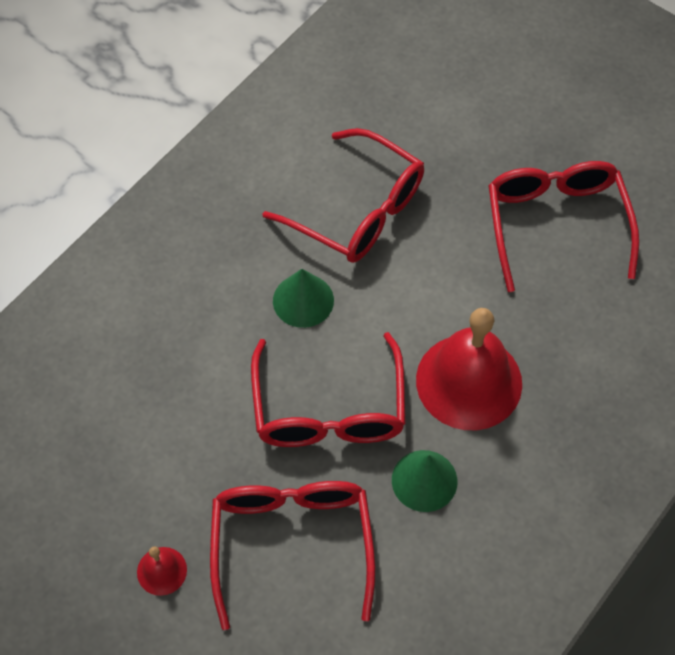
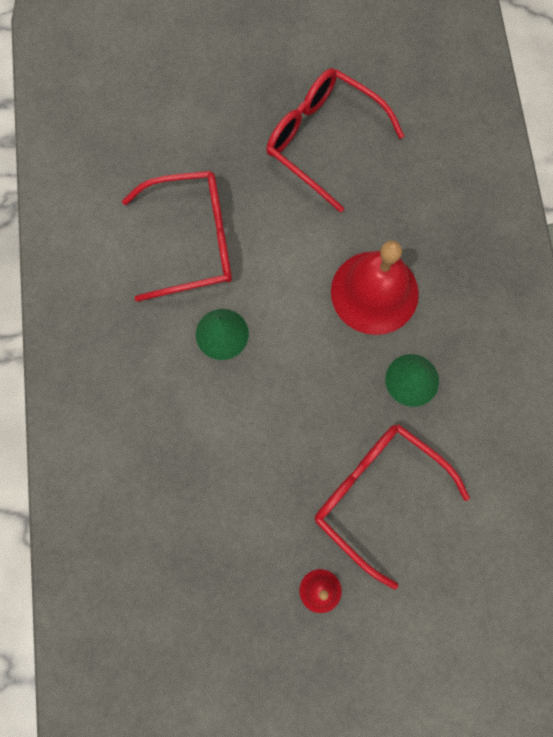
camera: 45 degrees left, 15 degrees up
red glasses [251,332,406,447] -> none

